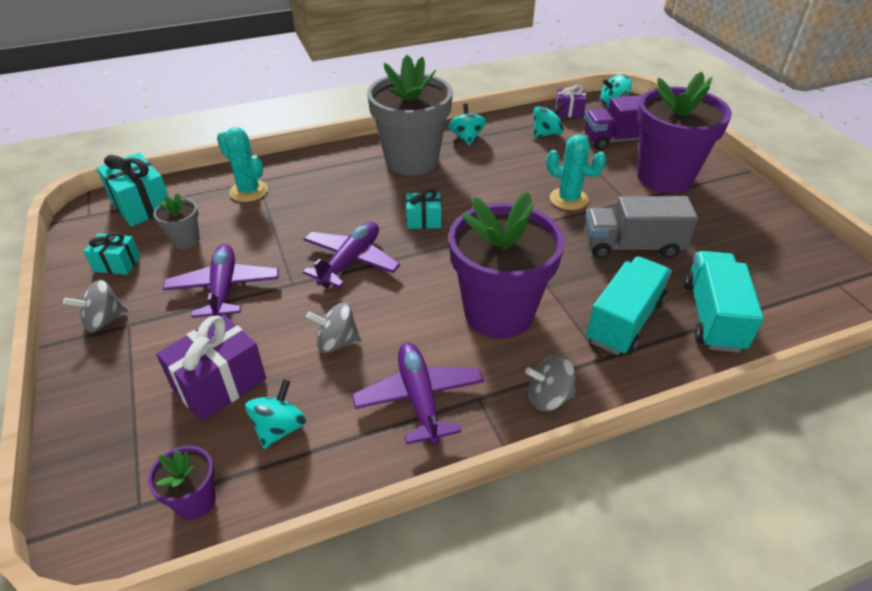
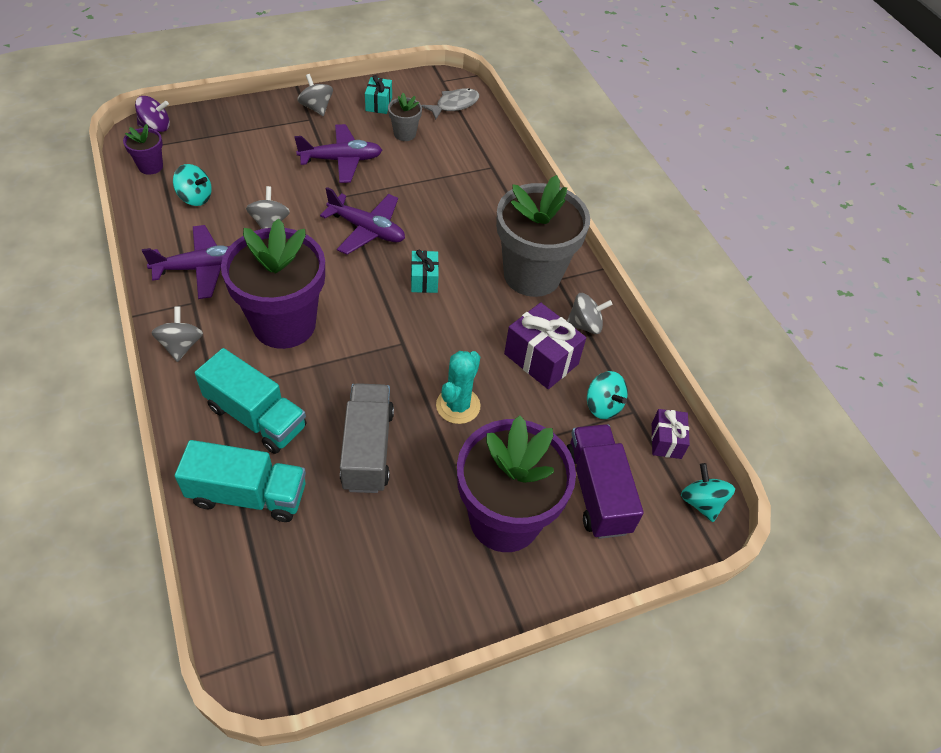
camera: 85 degrees right, 10 degrees up
turquoise gift [97,153,169,226] -> grey fish [422,88,479,120]
purple gift [156,314,266,422] -> purple gift moved to [504,302,586,389]
turquoise cactus [217,127,268,202] -> none
turquoise spinning top [448,104,486,146] -> grey spinning top [567,293,613,334]
none -> purple spinning top [135,96,170,132]

